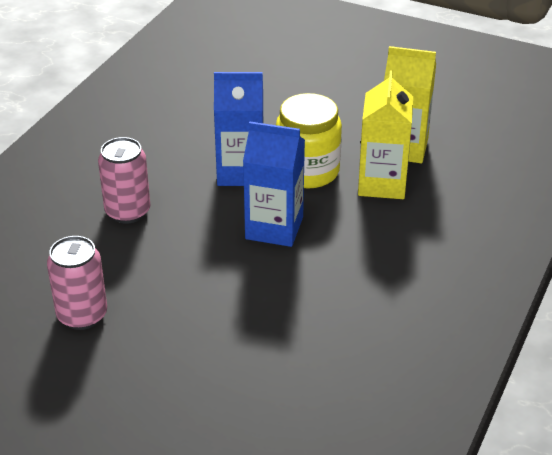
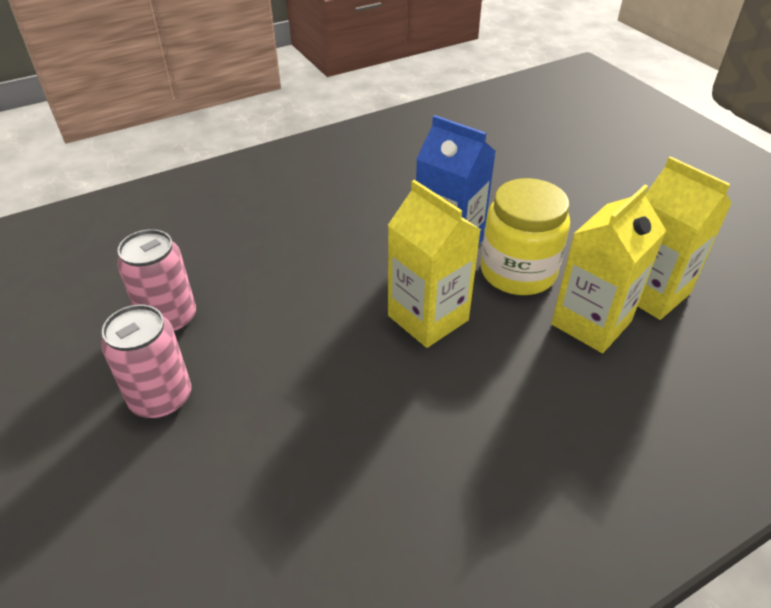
camera: 35 degrees right, 5 degrees up
pink can [98,137,150,224] -> pink can moved to [101,305,191,419]
blue carton [243,122,305,247] -> yellow carton [388,180,481,348]

